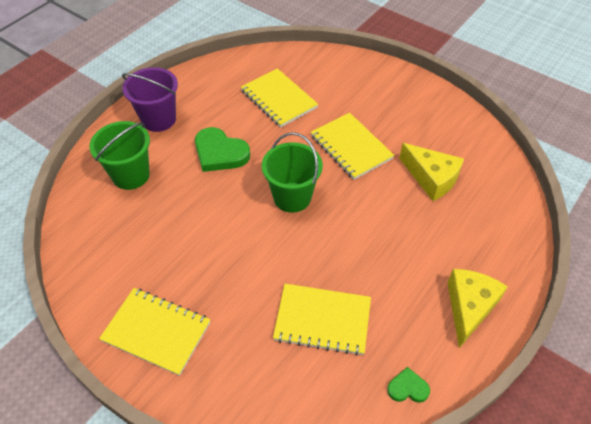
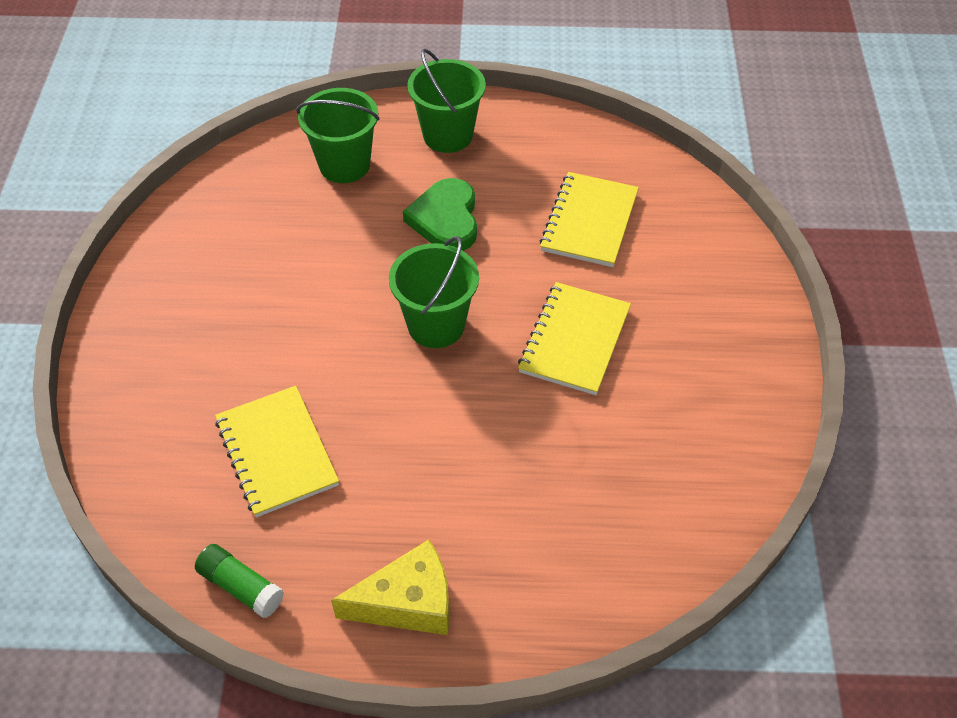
camera: 55 degrees right, 0 degrees up
yellow notebook [99,288,210,376] -> none
purple bucket [122,67,178,132] -> green bucket [407,49,486,153]
green heart [387,367,430,403] -> green glue stick [195,544,284,618]
yellow cheese [399,143,464,201] -> none

